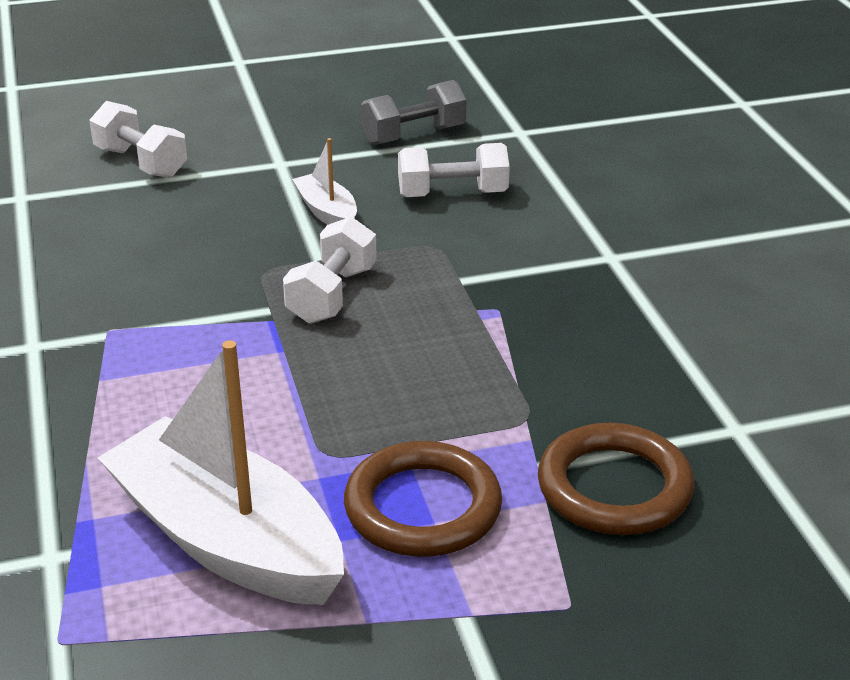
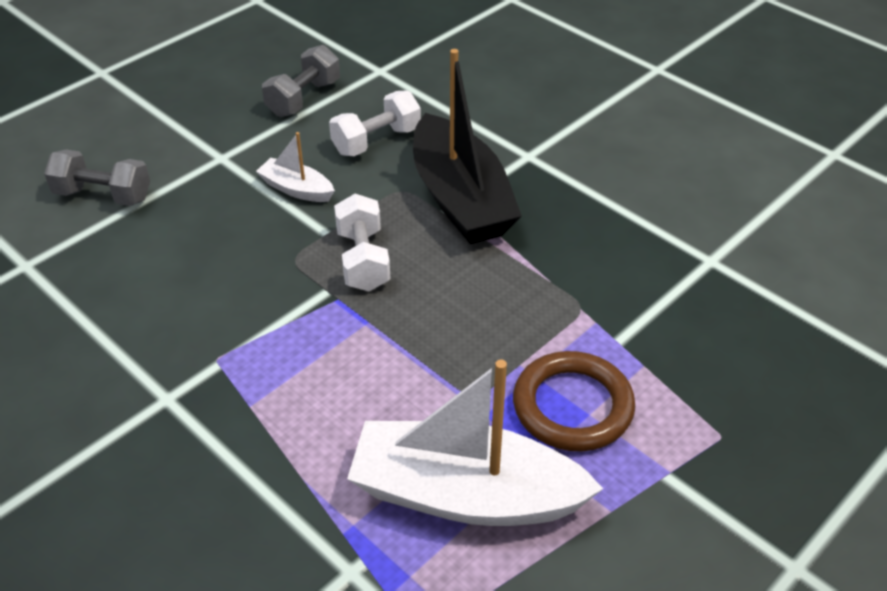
camera: 30 degrees left, 10 degrees up
white dumbbell [89,101,187,178] -> grey dumbbell [44,149,150,206]
brown ring [538,423,694,535] -> none
none -> black boat [413,49,522,244]

